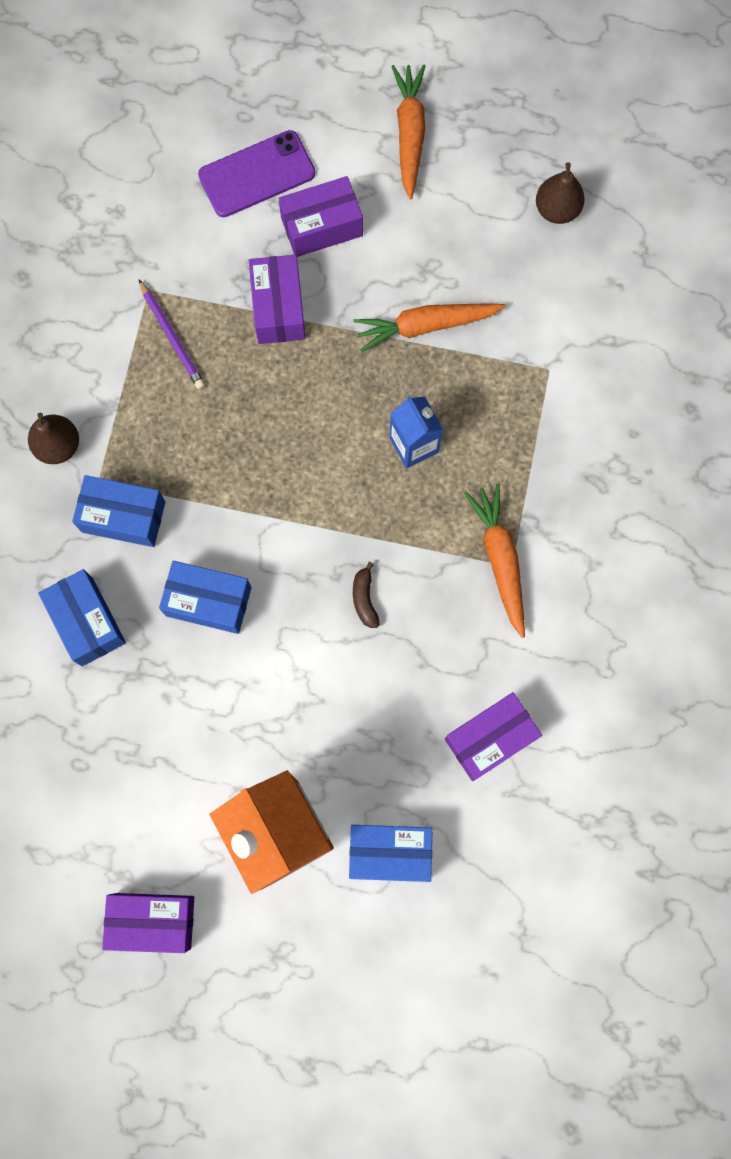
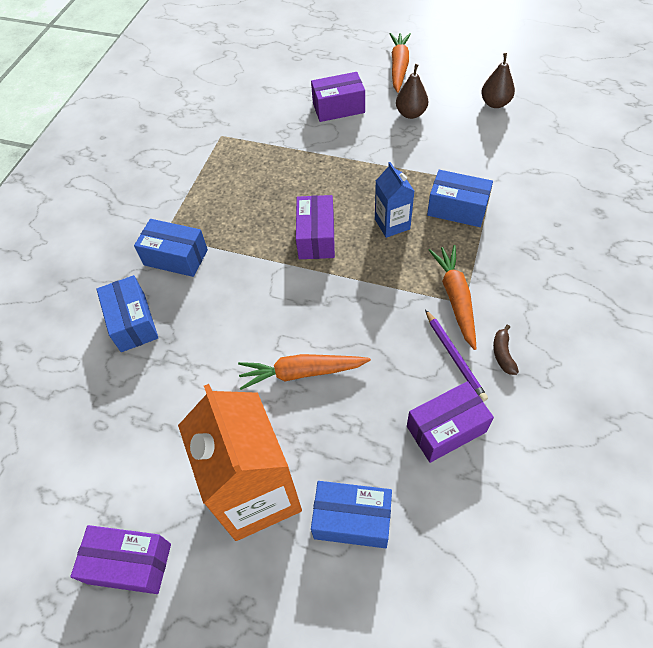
camera: 10 degrees right, 20 degrees down
brown pear [28,413,79,464] -> brown pear moved to [396,64,428,119]
purple pencil [139,279,205,389] -> purple pencil moved to [425,310,488,402]
blue box [159,561,251,634] -> blue box moved to [427,170,493,227]
purple phone [198,130,315,217] -> none
purple box [249,255,305,344] -> purple box moved to [296,195,335,259]
brown banana [353,562,380,628] -> brown banana moved to [493,324,519,375]
orange carrot [354,303,506,352] -> orange carrot moved to [238,354,371,390]

